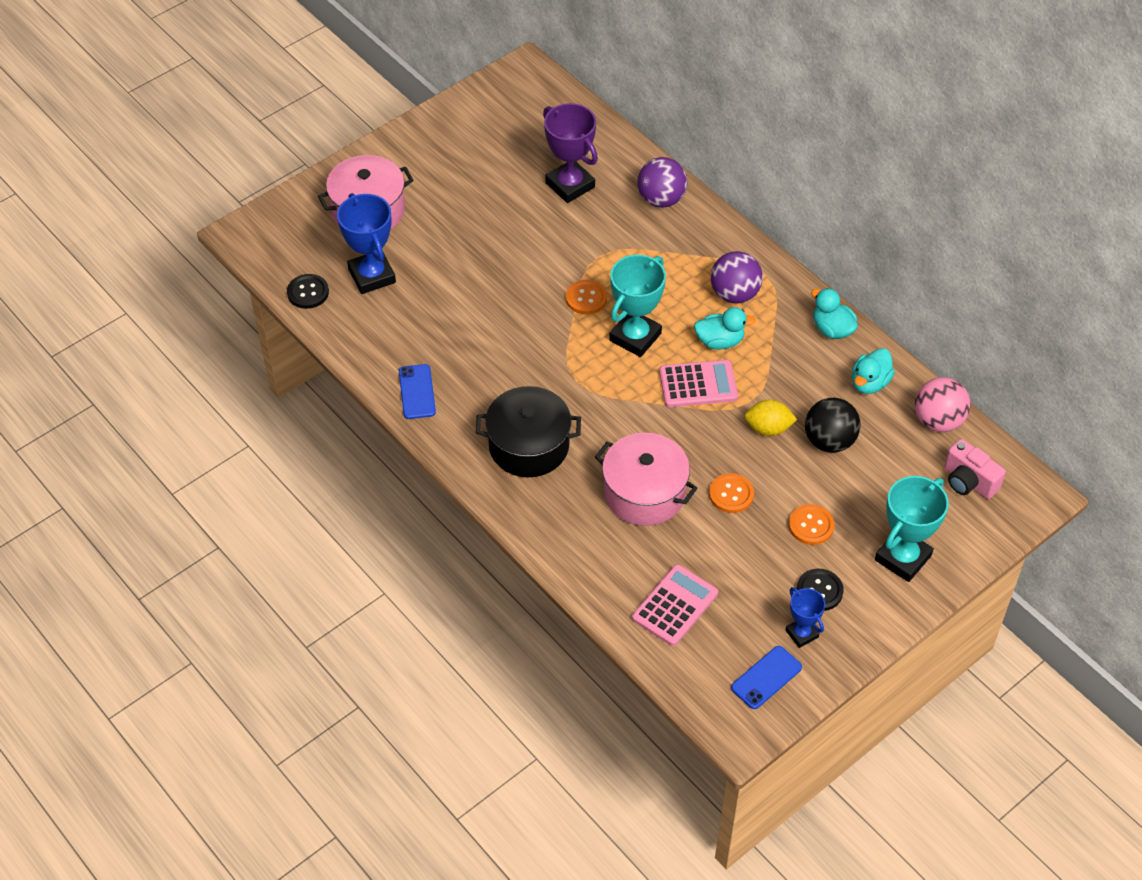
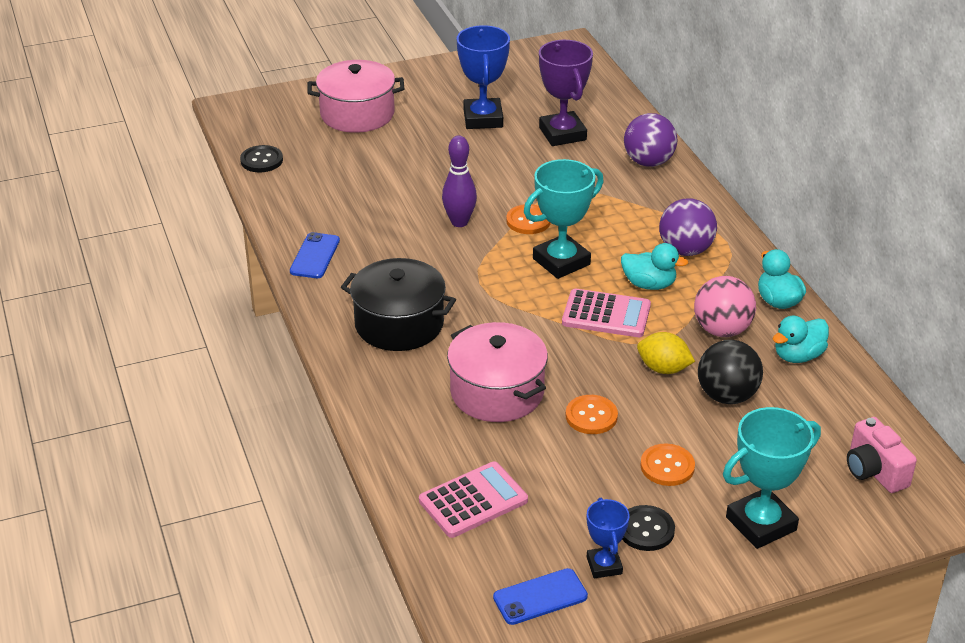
camera: 20 degrees right, 15 degrees down
blue trophy [337,193,396,294] -> blue trophy moved to [457,25,510,129]
pink ball [915,377,971,432] -> pink ball moved to [694,276,756,337]
none -> purple bowling pin [442,135,477,227]

